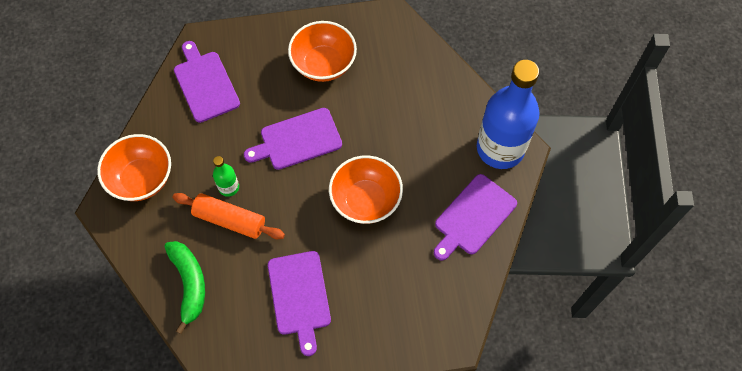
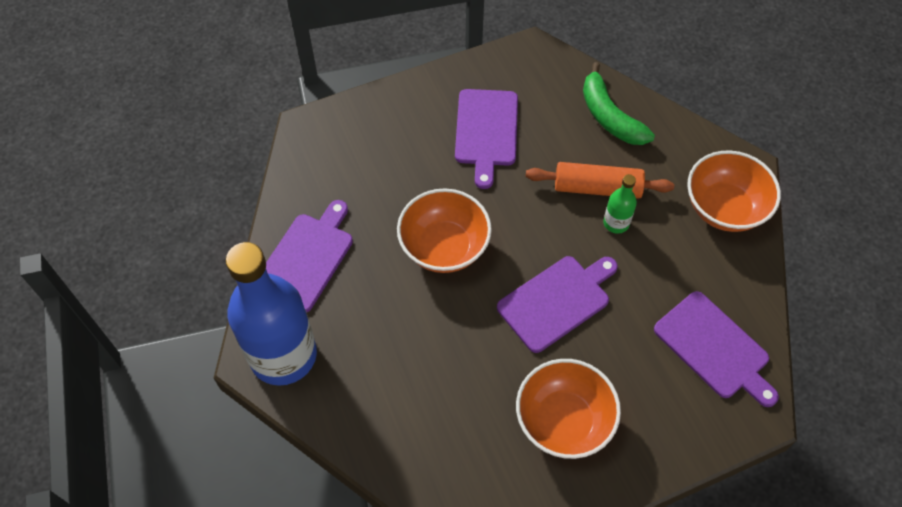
camera: 165 degrees right, 5 degrees down
purple cutting board [268,251,331,356] -> purple cutting board turned 150 degrees counterclockwise [455,89,518,189]

